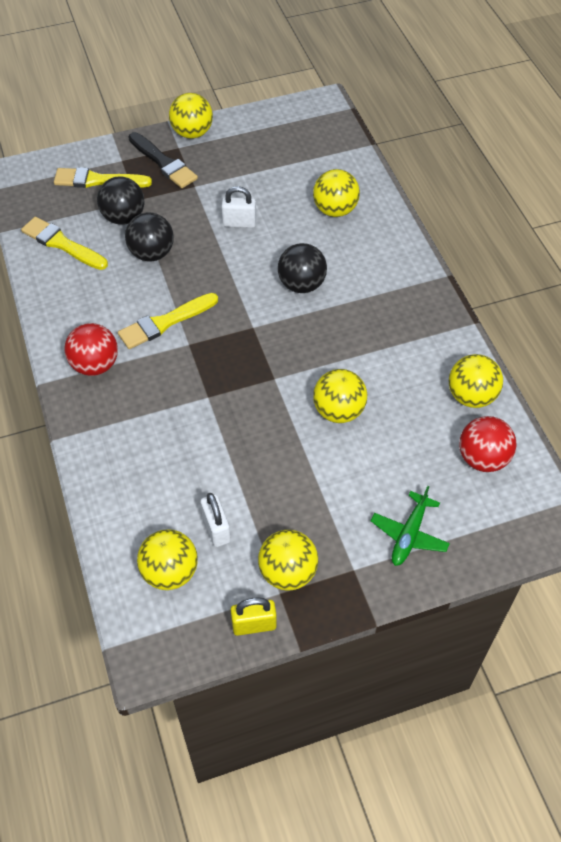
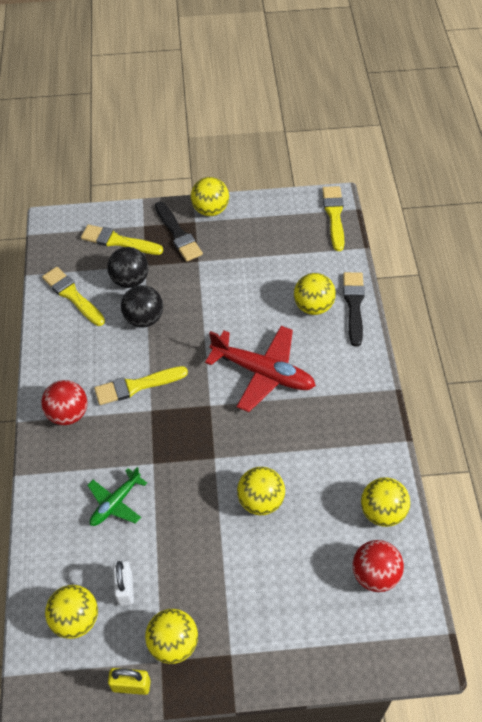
camera: 15 degrees right, 0 degrees up
white padlock [221,186,256,228] -> none
black ball [278,243,327,293] -> red plane [205,326,316,412]
green plane [371,486,450,566] -> green plane moved to [87,467,147,526]
none -> yellow brush [322,186,344,251]
none -> black brush [343,272,365,347]

